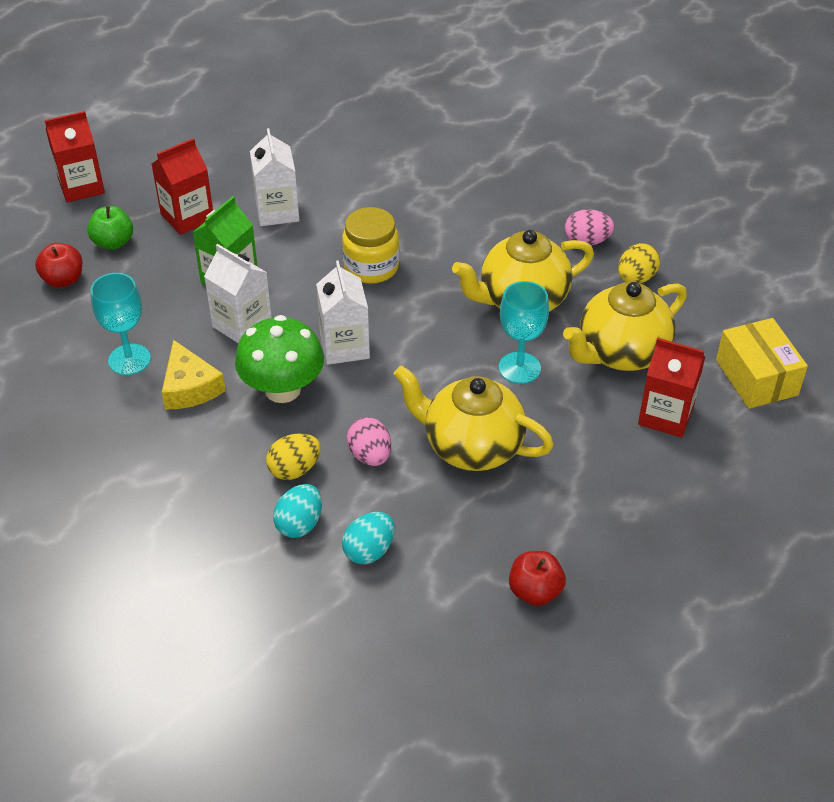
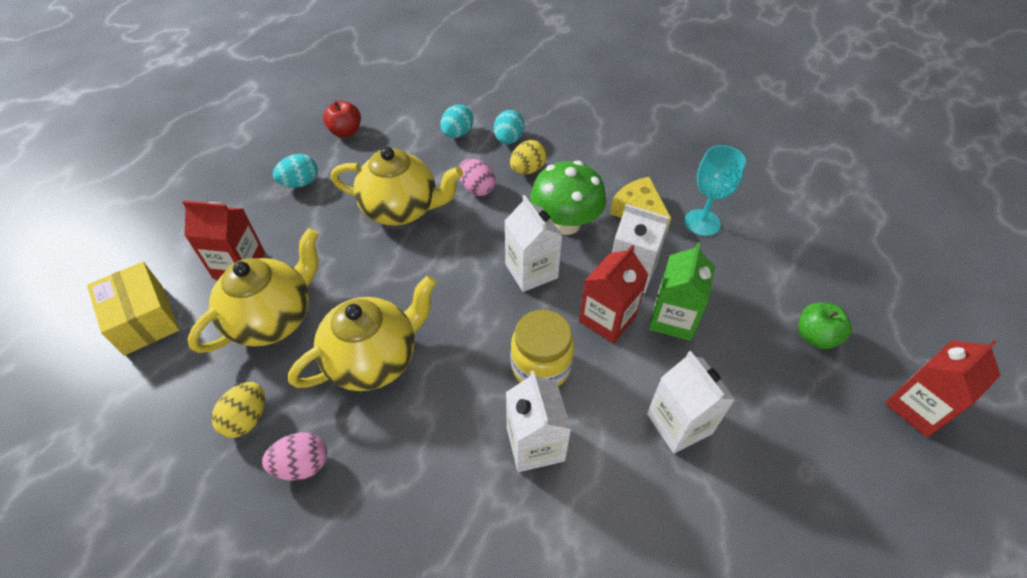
camera: 165 degrees right, 5 degrees up
red apple [35,243,82,288] -> none
red carton [152,138,213,235] -> red carton moved to [579,245,648,343]
turquoise goblet [499,281,549,384] -> none
none -> turquoise egg [273,154,318,188]
none -> white carton [506,371,571,472]

